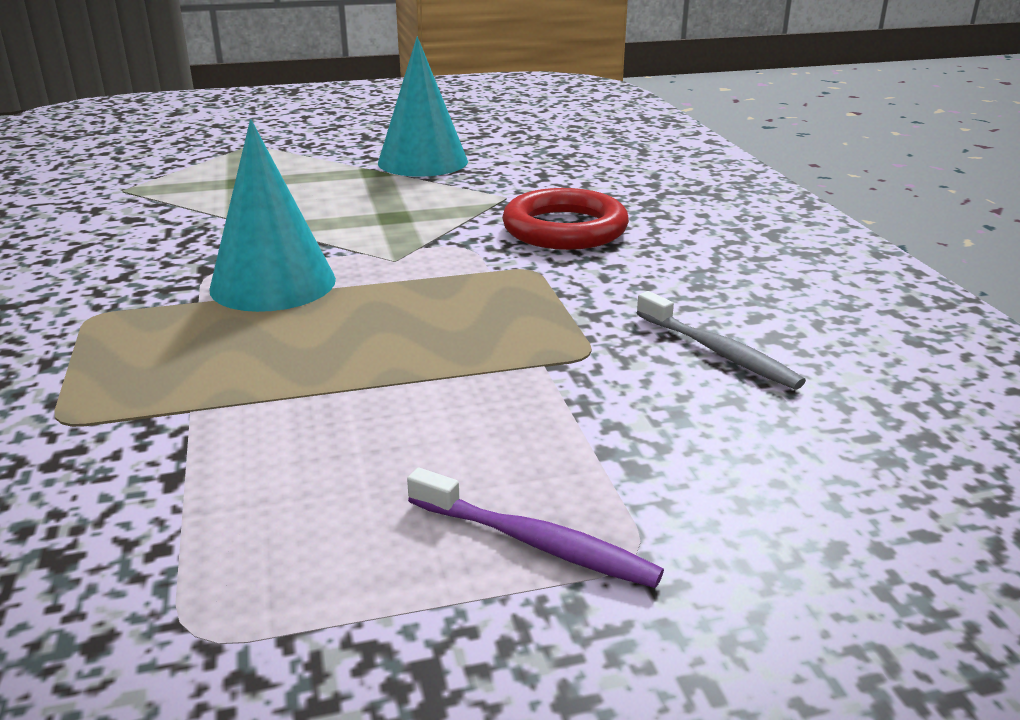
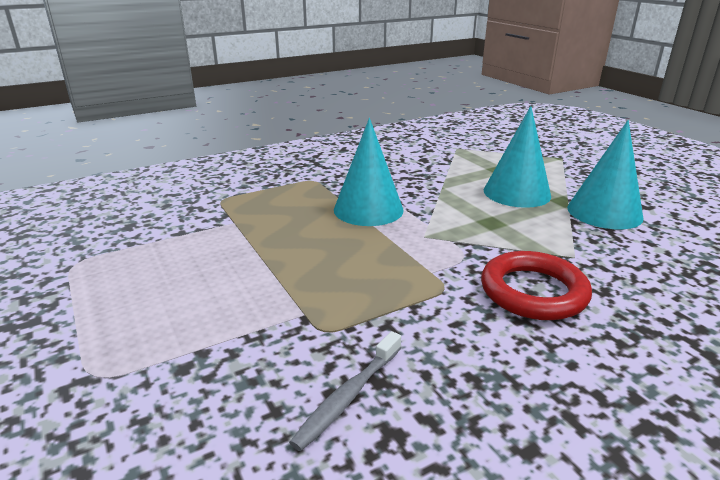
camera: 75 degrees right, 0 degrees up
purple toothbrush [407,468,664,588] -> none
none -> turquoise cone [484,106,551,208]

